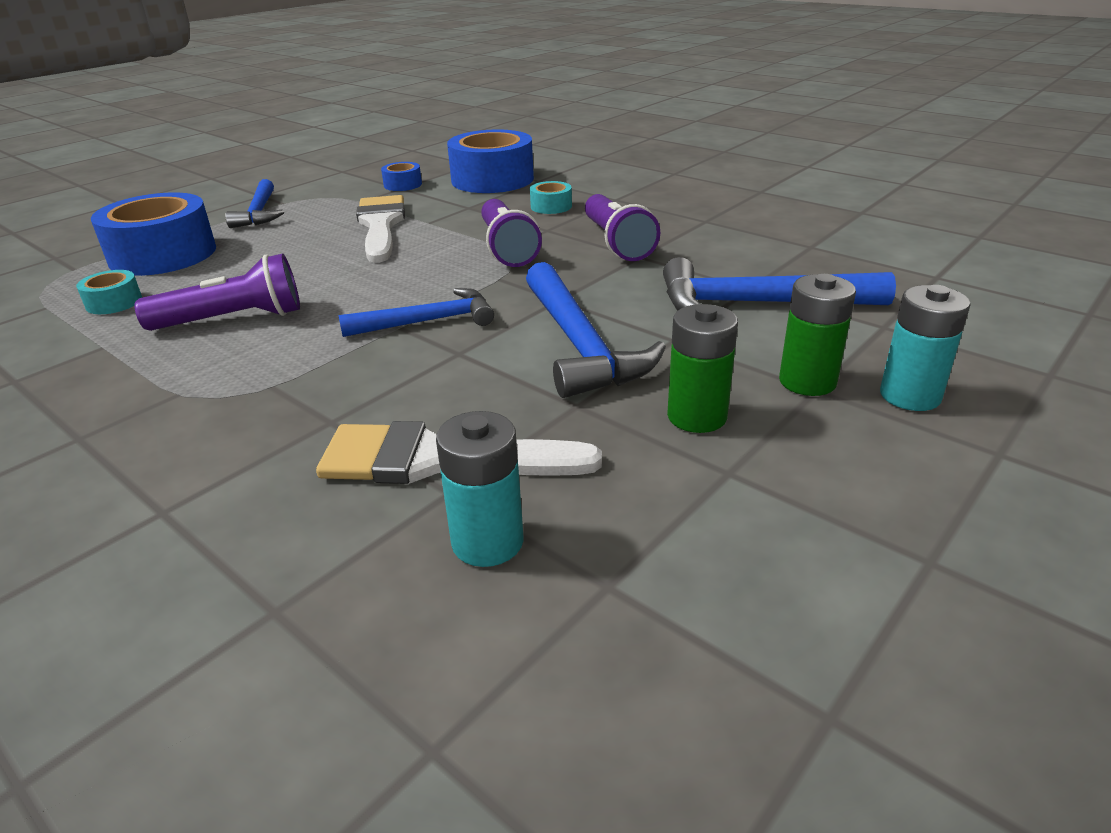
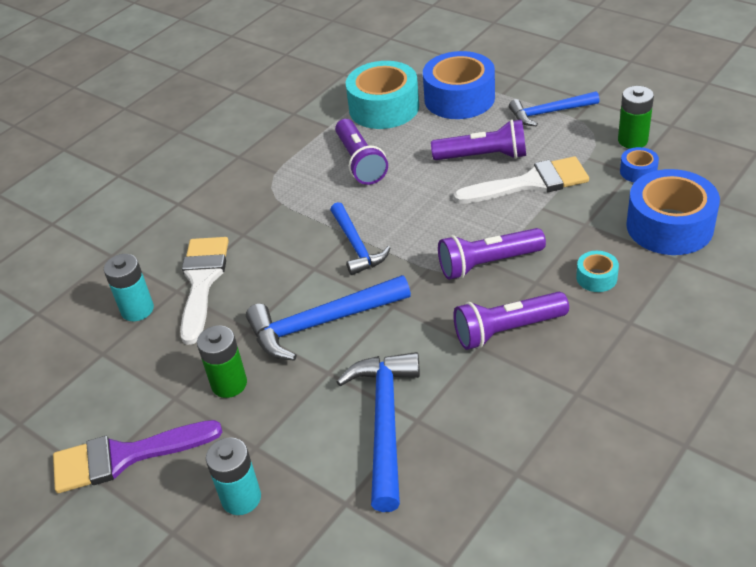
camera: 90 degrees right, 10 degrees up
turquoise tape [76,270,142,314] -> turquoise tape [346,61,419,129], size x2.19
green battery [779,274,856,396] -> green battery moved to [618,86,654,149]
none -> purple brush [53,420,222,493]
none -> purple flashlight [431,119,526,160]

